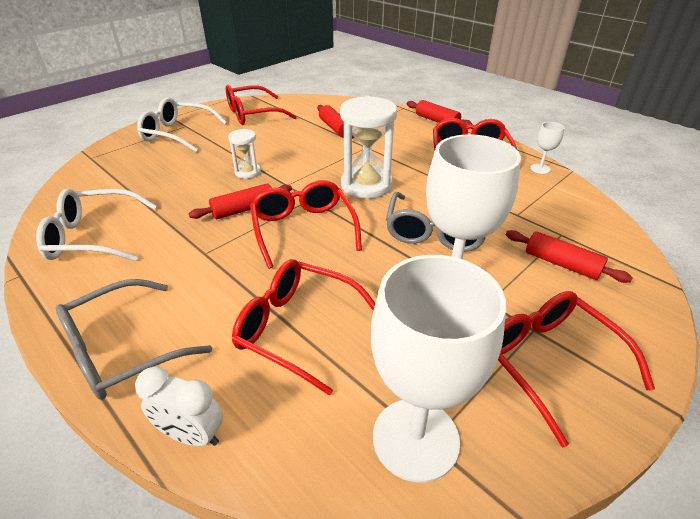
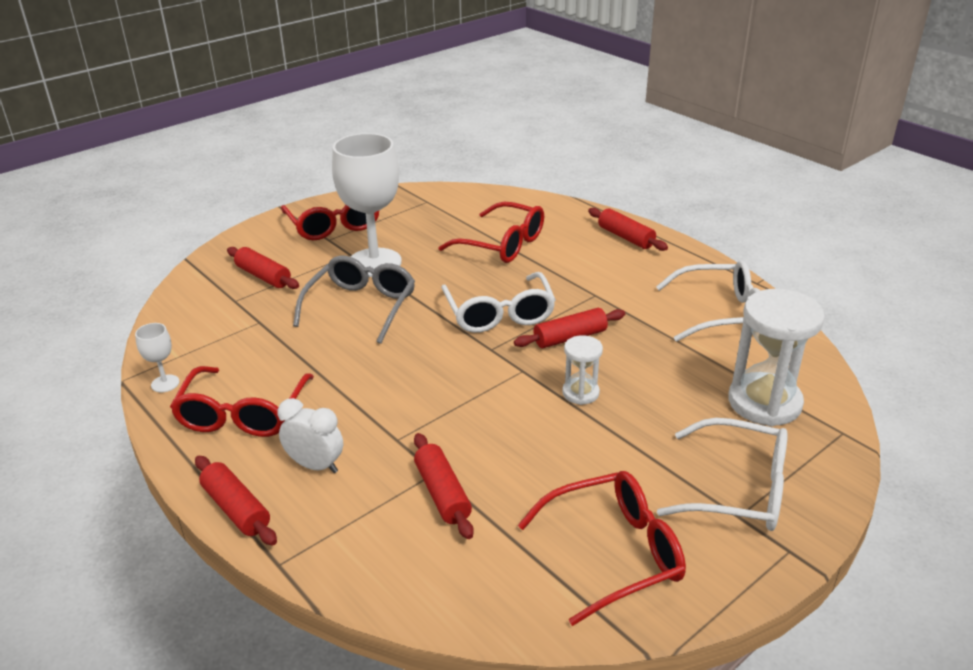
camera: 175 degrees left, 5 degrees down
grey glasses [56,279,212,400] -> red rolling pin [588,208,668,251]
white clock [135,366,223,446] -> white clock moved to [278,398,343,473]
red glasses [250,180,362,269] -> white glasses [441,272,556,333]
white hourglass [340,96,397,199] -> white hourglass moved to [728,289,825,426]
white goblet [371,255,506,483] -> none

